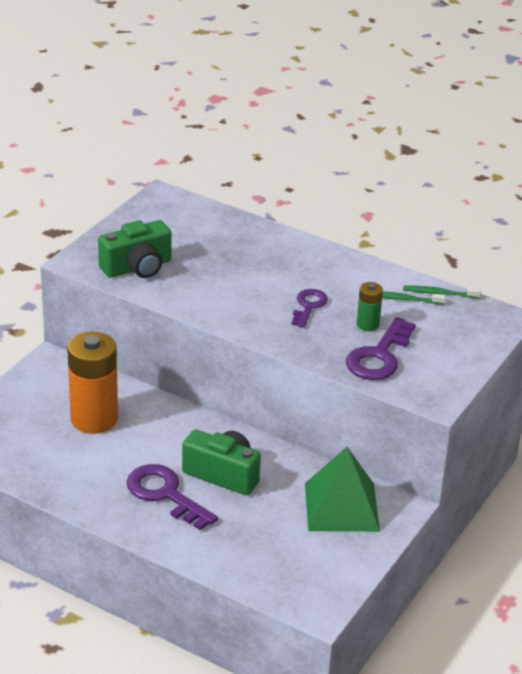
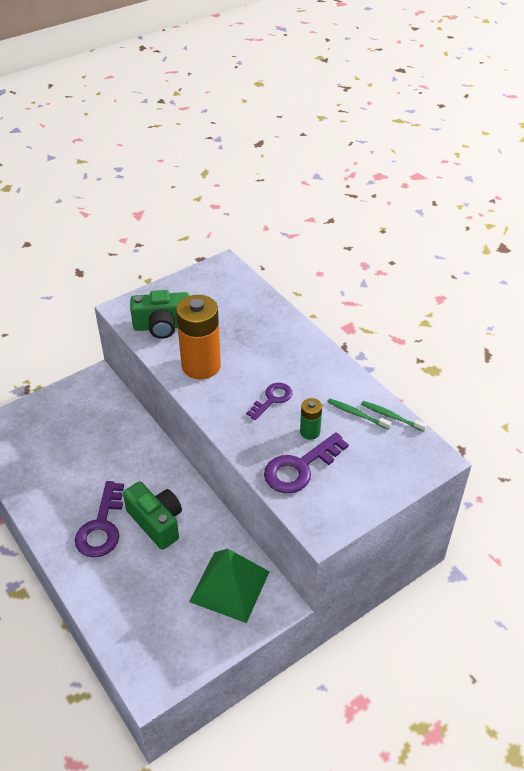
camera: 25 degrees right, 10 degrees up
orange battery [67,332,118,434] -> orange battery moved to [176,295,221,379]
purple key [126,464,218,530] -> purple key turned 150 degrees counterclockwise [75,481,124,557]

